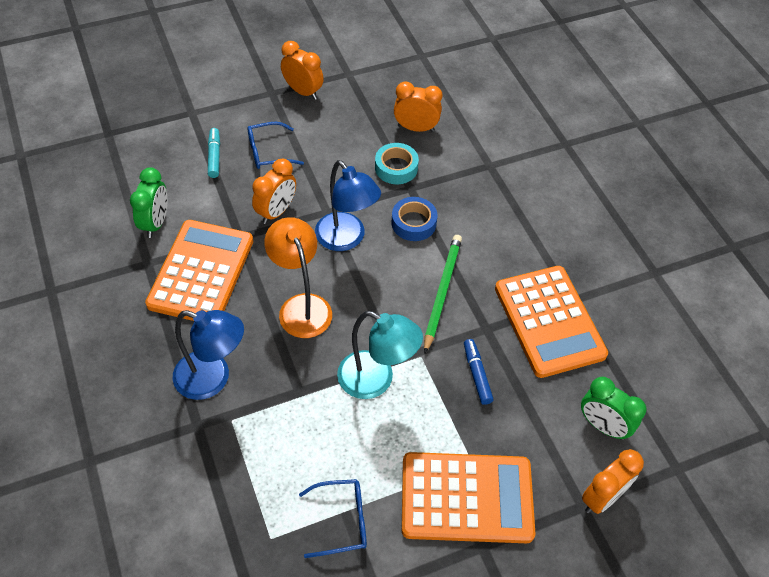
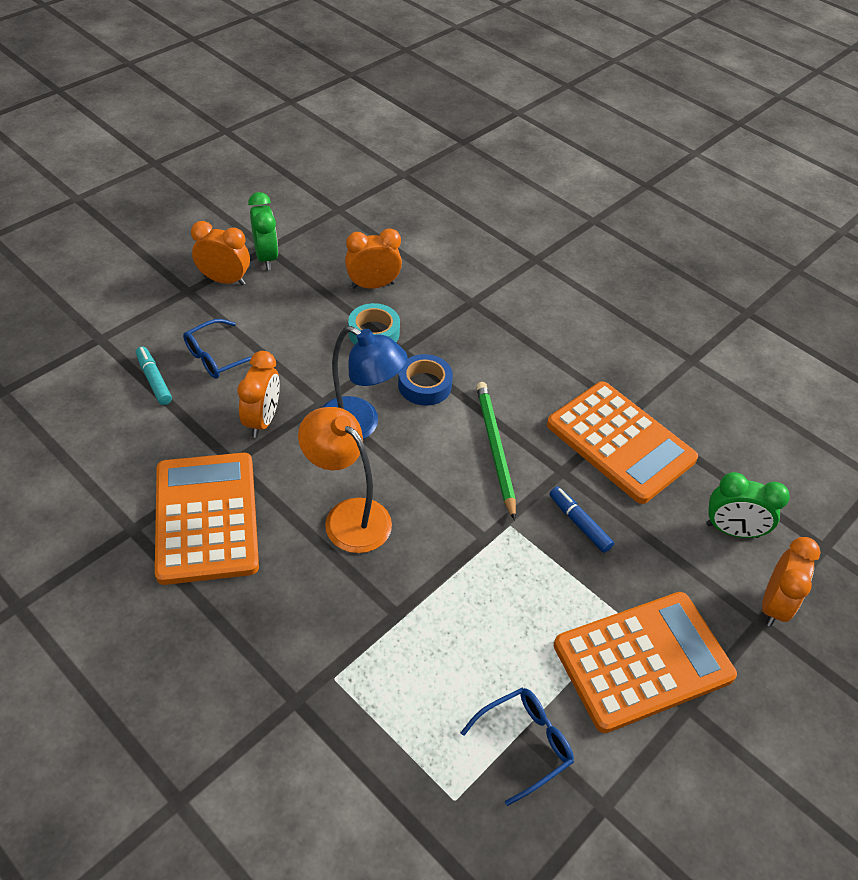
camera: 25 degrees left, 5 degrees down
green clock [130,167,168,238] -> green clock moved to [248,192,278,270]
blue lamp [172,310,244,400] -> none
turquoise lamp [337,311,423,399] -> none

